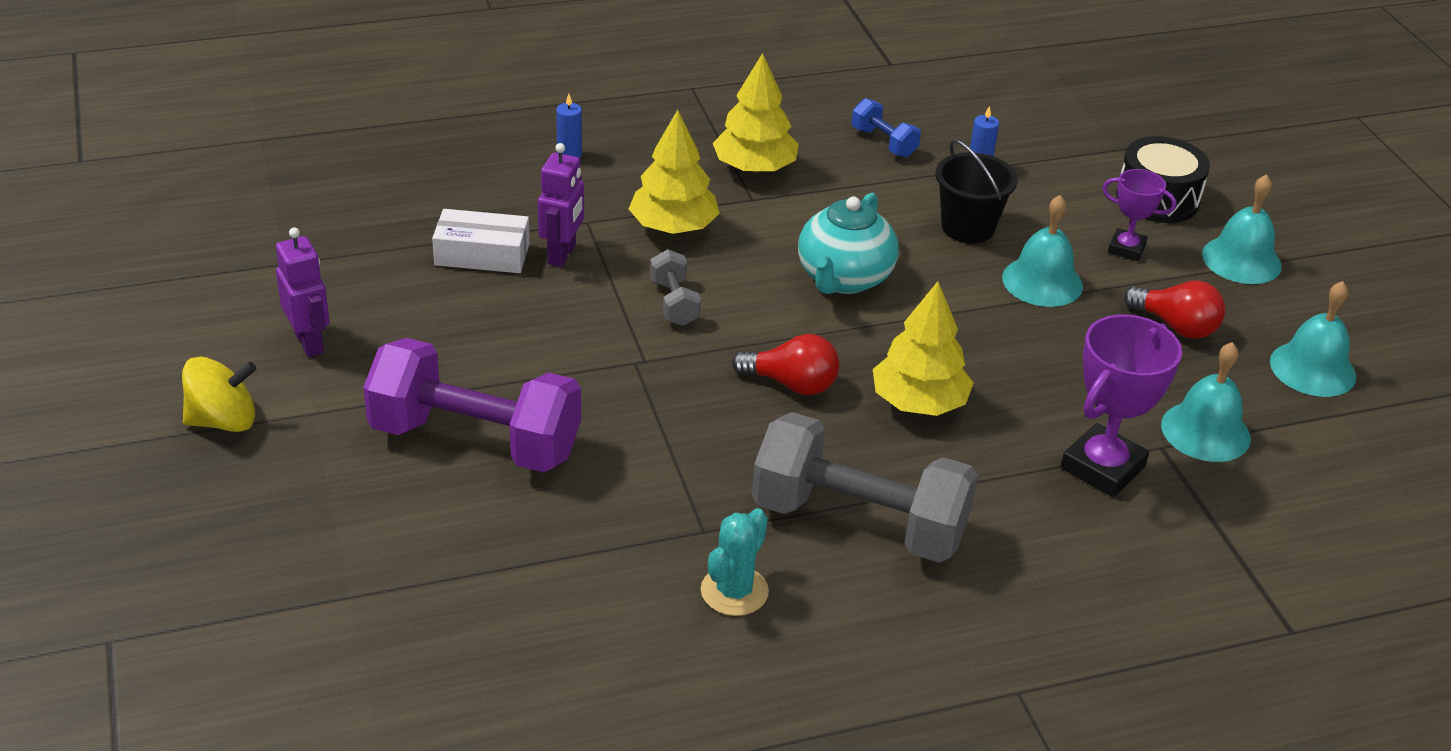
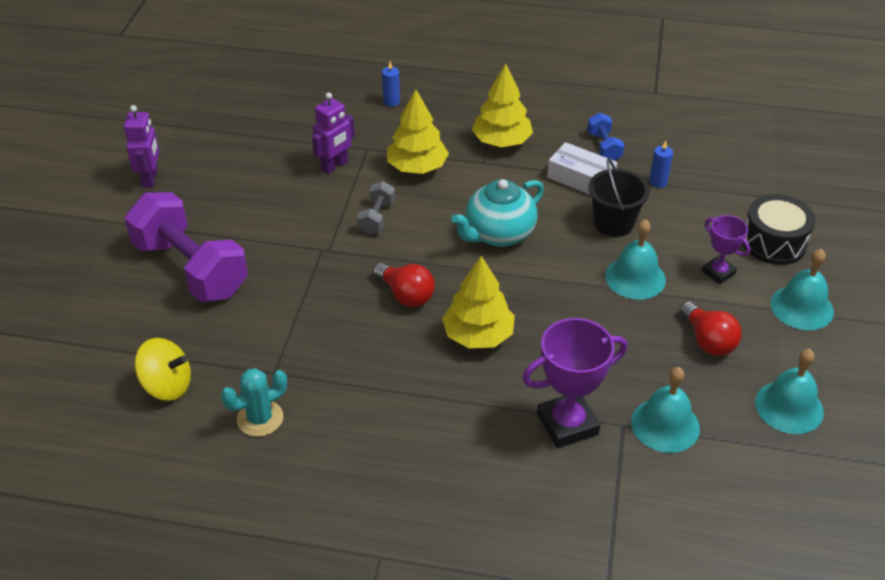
camera: 30 degrees right, 5 degrees up
yellow spinning top [182,356,257,432] -> yellow spinning top moved to [134,338,191,401]
white box [432,209,530,273] -> white box moved to [547,142,617,195]
grey dumbbell [752,412,978,563] -> none

